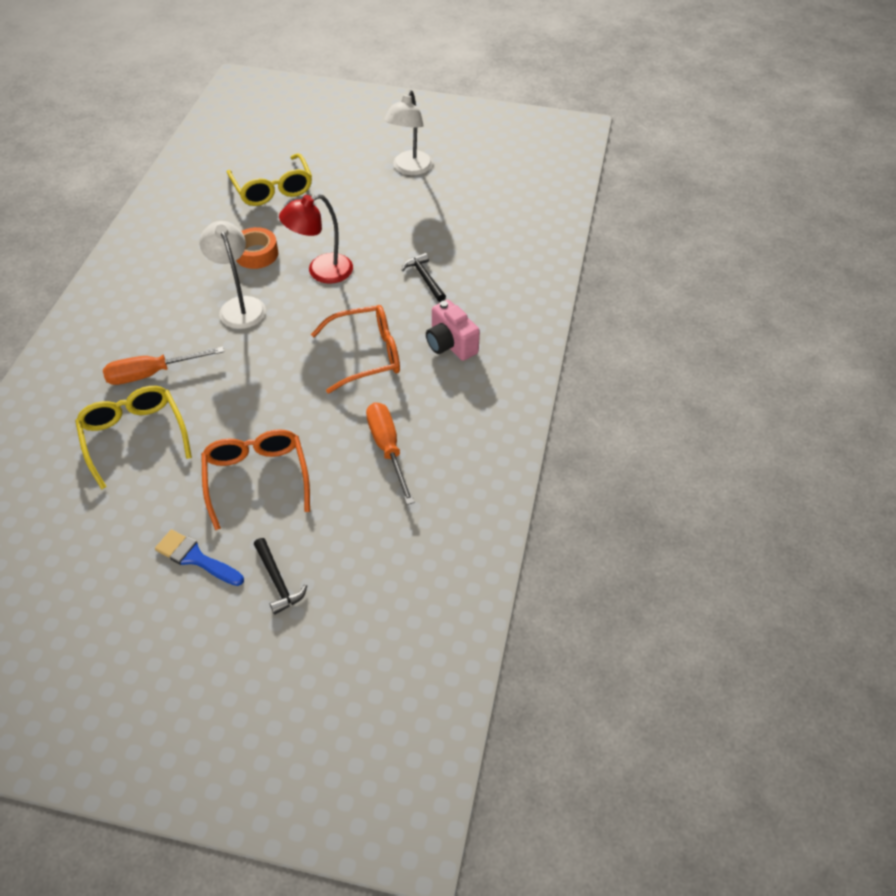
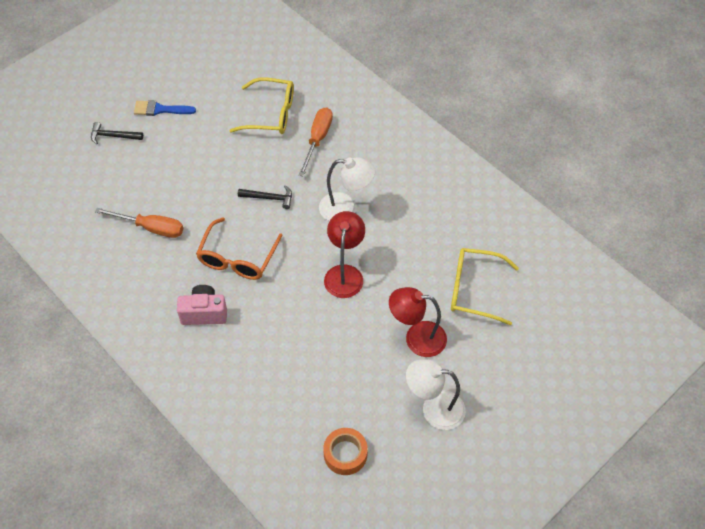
camera: 125 degrees right, 5 degrees up
blue brush [155,529,244,586] -> blue brush turned 150 degrees counterclockwise [134,100,196,116]
orange glasses [201,429,310,530] -> none
orange tape [236,227,278,269] -> orange tape moved to [323,428,368,475]
white lamp [384,90,433,175] -> white lamp turned 45 degrees counterclockwise [406,360,466,430]
black hammer [402,253,446,302] -> black hammer moved to [238,185,292,209]
none -> red lamp [389,287,447,357]

